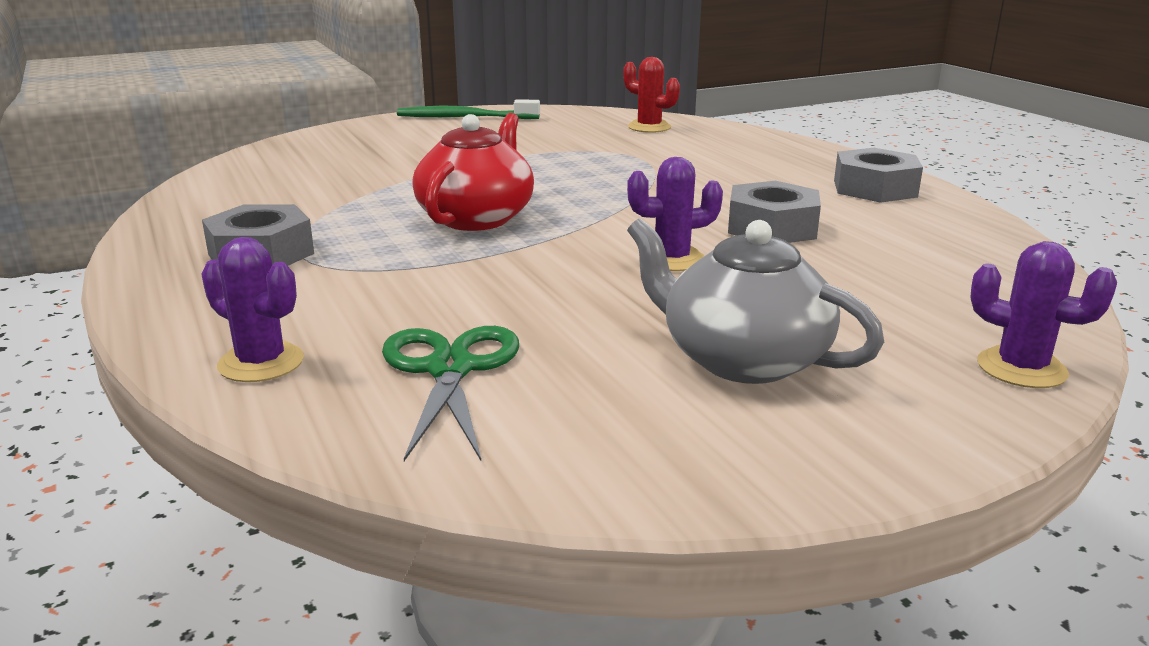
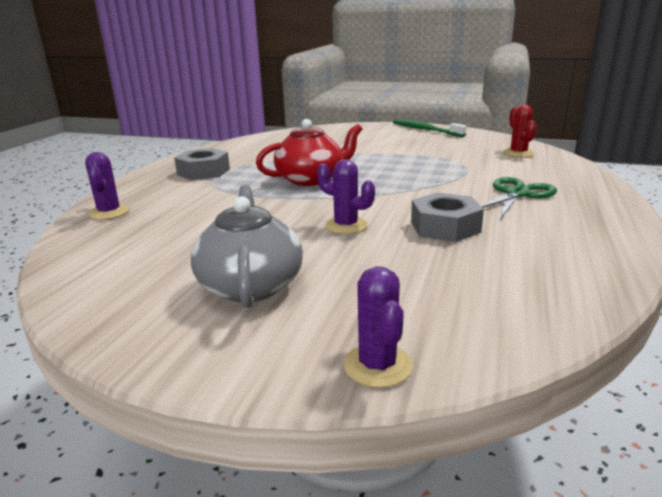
camera: 45 degrees right, 0 degrees up
green scissors [382,326,519,461] -> green scissors moved to [481,177,557,220]
grey nut [834,148,923,203] -> none

